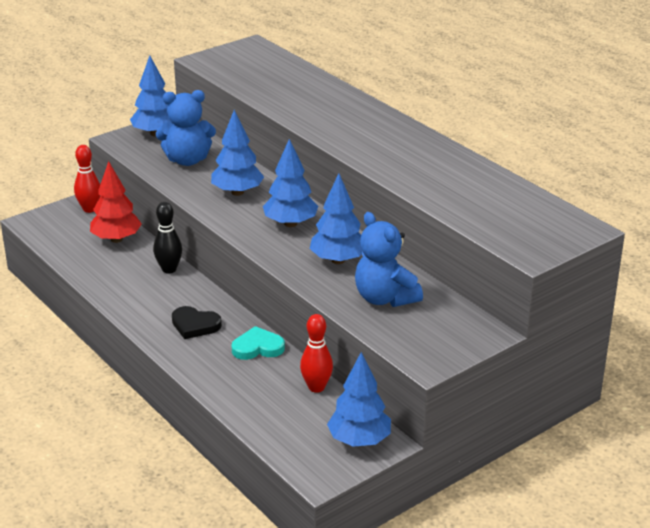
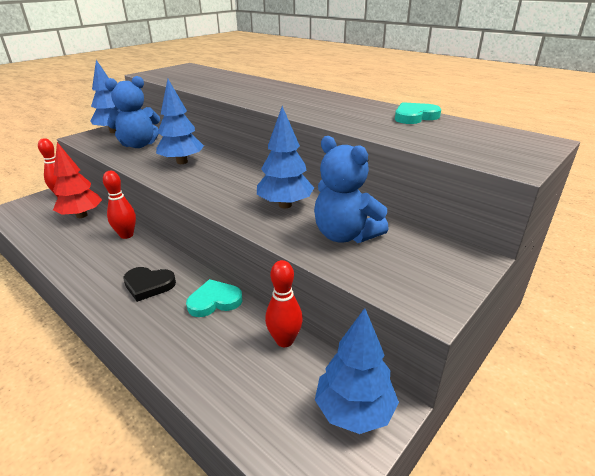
camera: 10 degrees left, 0 degrees up
black bowling pin [153,202,182,274] -> red bowling pin [103,171,136,239]
blue tree [263,139,318,227] -> none
none -> turquoise heart [395,102,441,124]

